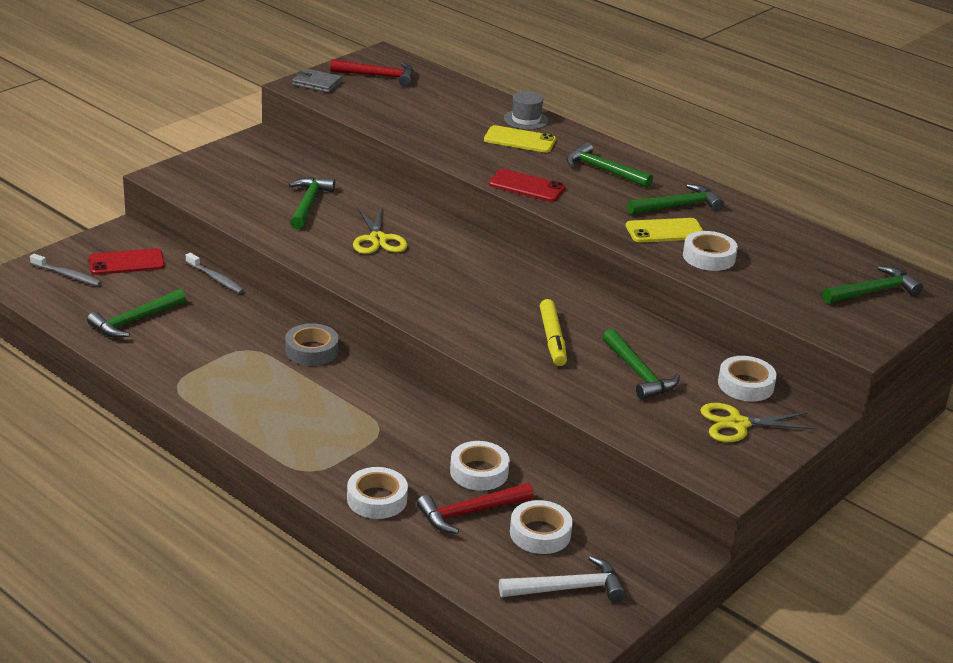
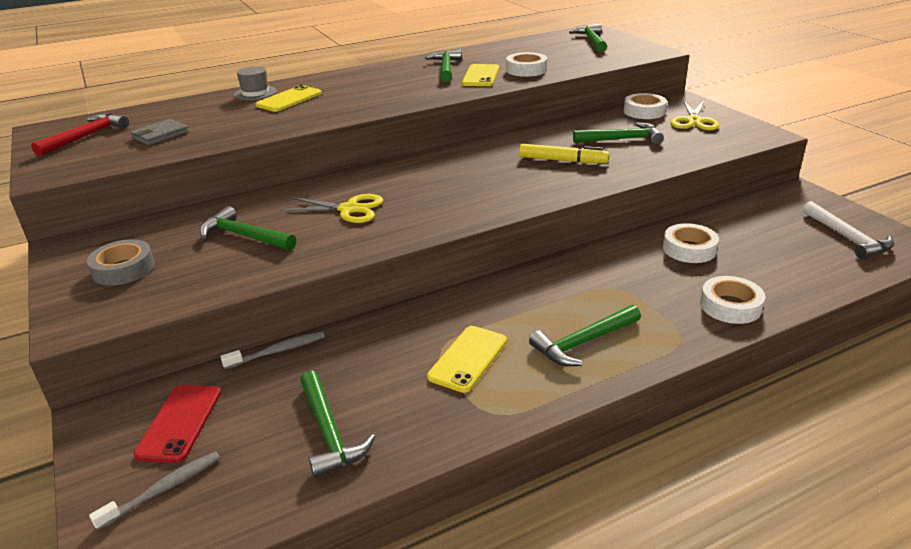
camera: 65 degrees left, 0 degrees up
grey tape [285,323,339,366] -> grey tape moved to [87,239,155,286]
grey wallet [292,68,342,93] -> grey wallet moved to [130,119,188,145]
red hammer [417,483,534,534] -> none
red phone [488,169,566,202] -> none
white hammer [499,556,626,602] -> white hammer turned 150 degrees clockwise [803,201,894,259]
white tape [510,500,573,554] -> none
green hammer [566,142,653,188] -> green hammer moved to [529,305,641,366]
none -> yellow phone [427,326,507,393]

